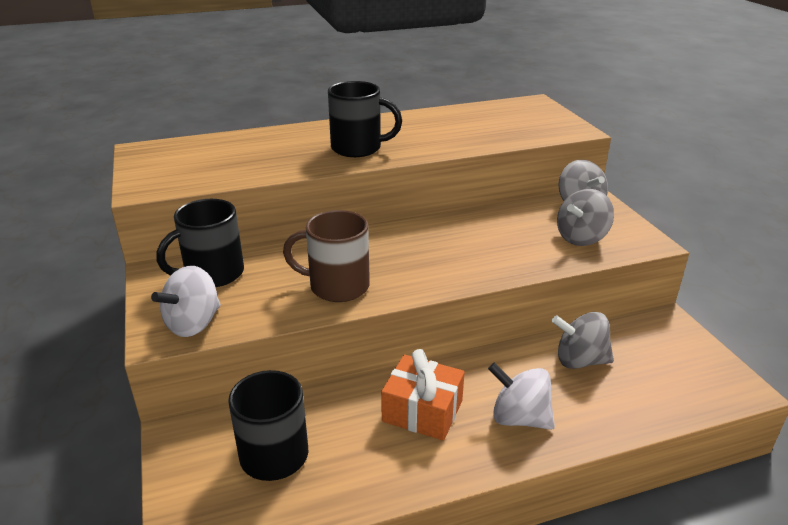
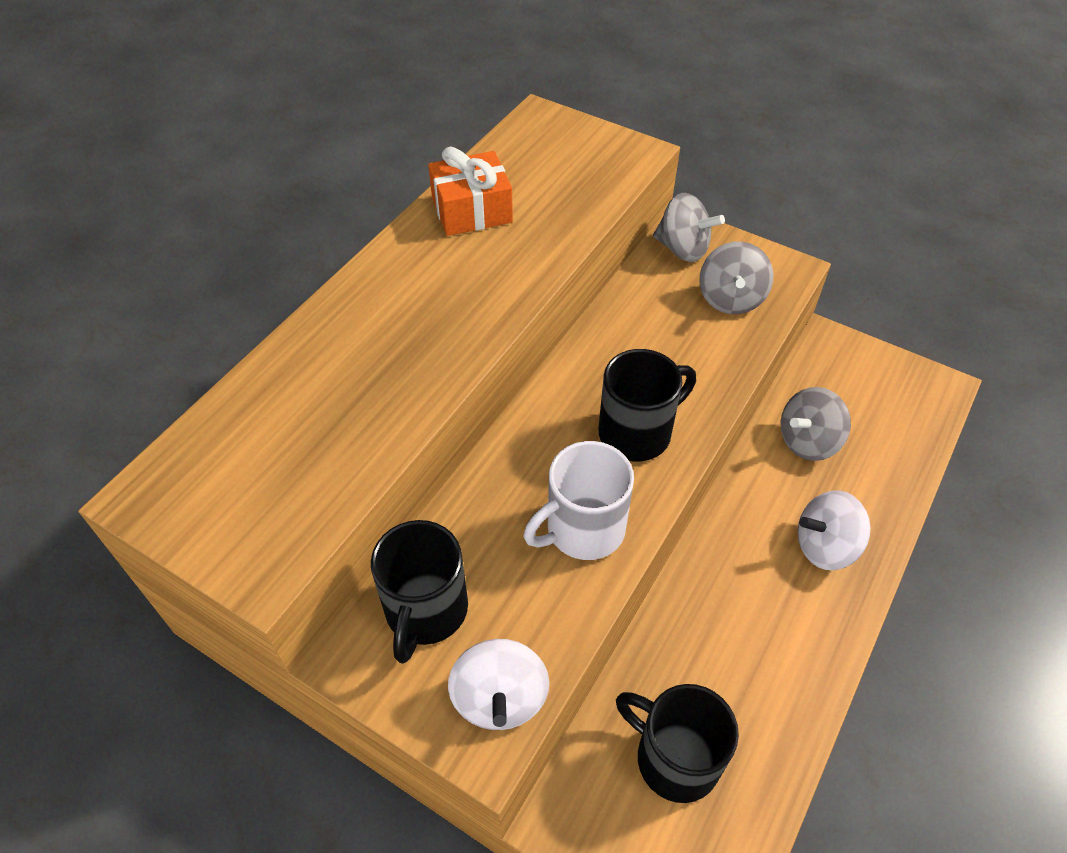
camera: 40 degrees left, 20 degrees up
brown mug [283,210,370,302] -> white mug [524,441,634,560]
black mug [328,81,402,157] -> black mug moved to [599,349,696,462]
orange gift [381,349,465,441] -> orange gift moved to [428,147,513,236]

